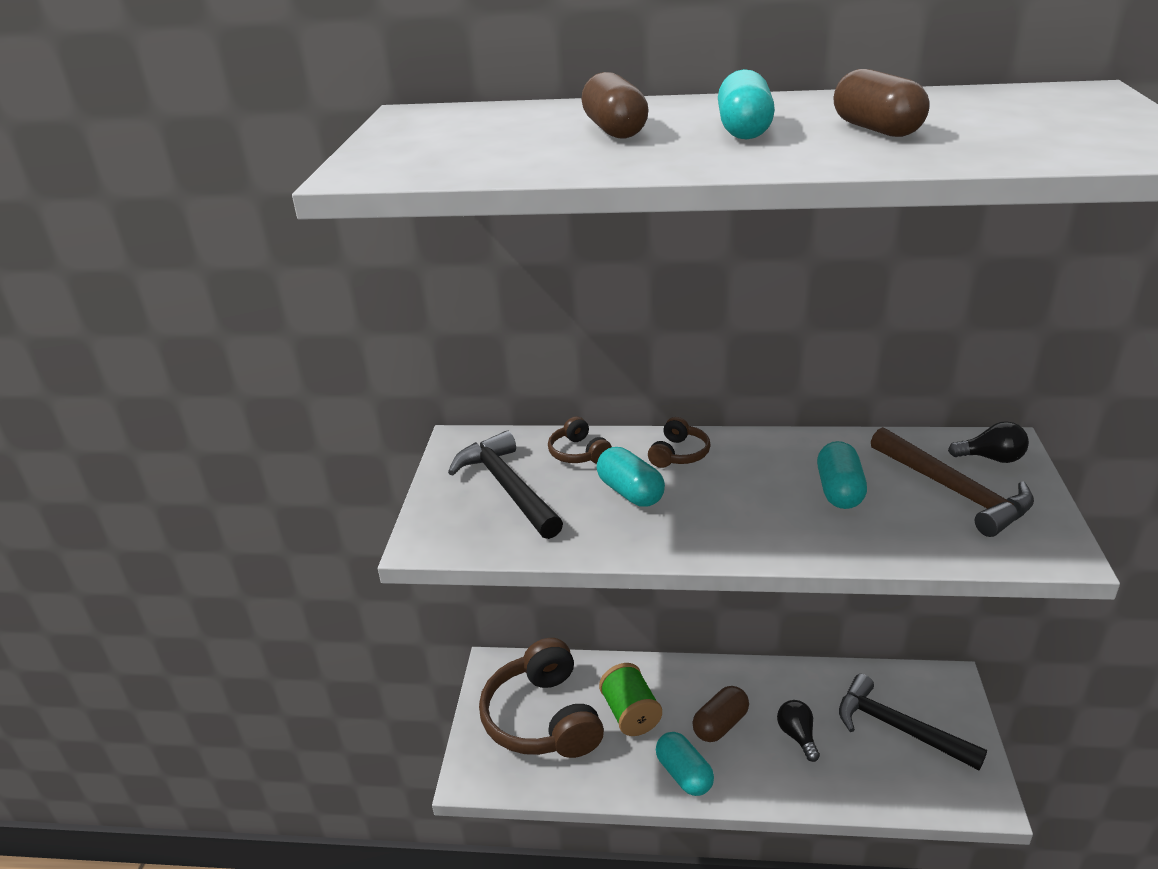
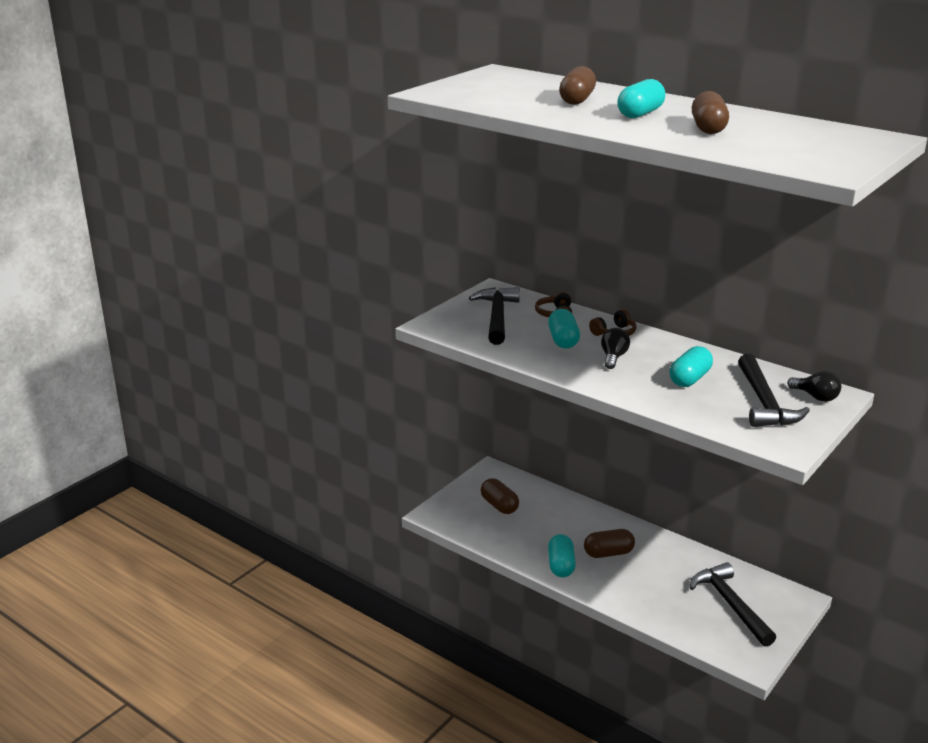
camera: 30 degrees right, 5 degrees down
brown headphones [479,638,604,758] -> brown capsule [481,478,519,514]
green spool [599,663,662,736] -> none
black light bulb [777,700,820,762] -> black light bulb moved to [601,328,630,369]
brown hammer [871,427,1034,537] -> black hammer [738,354,810,427]

